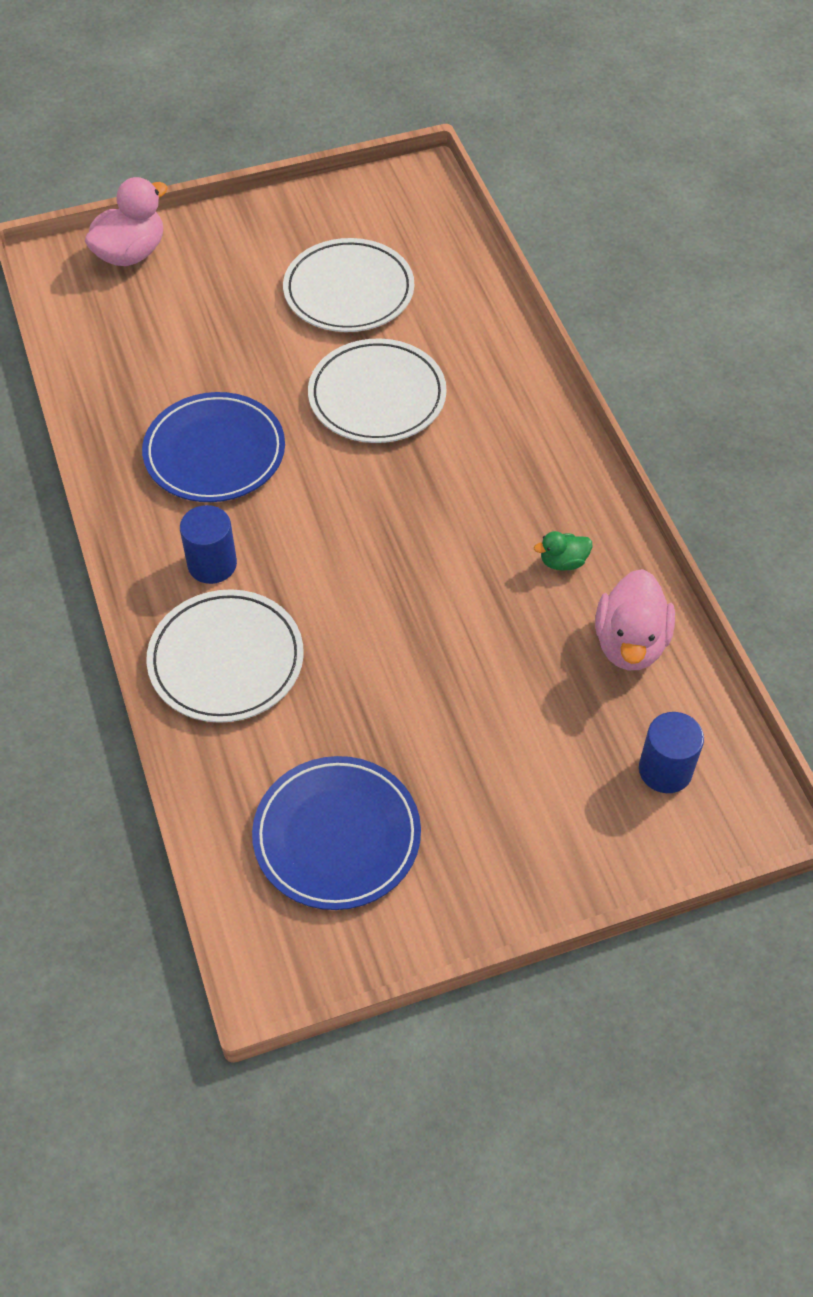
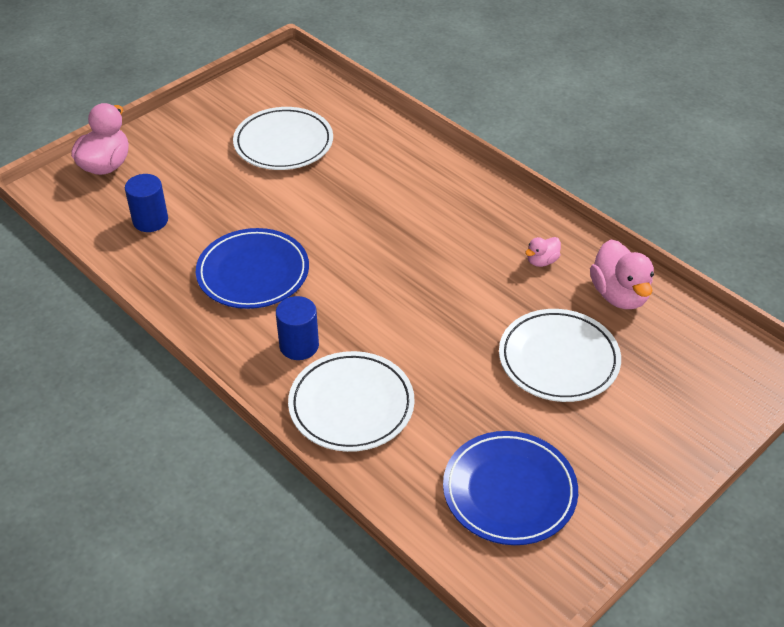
camera: 25 degrees left, 10 degrees down
white plate [308,338,447,443] -> white plate moved to [499,309,621,402]
green duck [534,531,592,571] -> pink duck [525,237,561,267]
blue cylinder [639,712,704,793] -> blue cylinder moved to [125,174,168,232]

